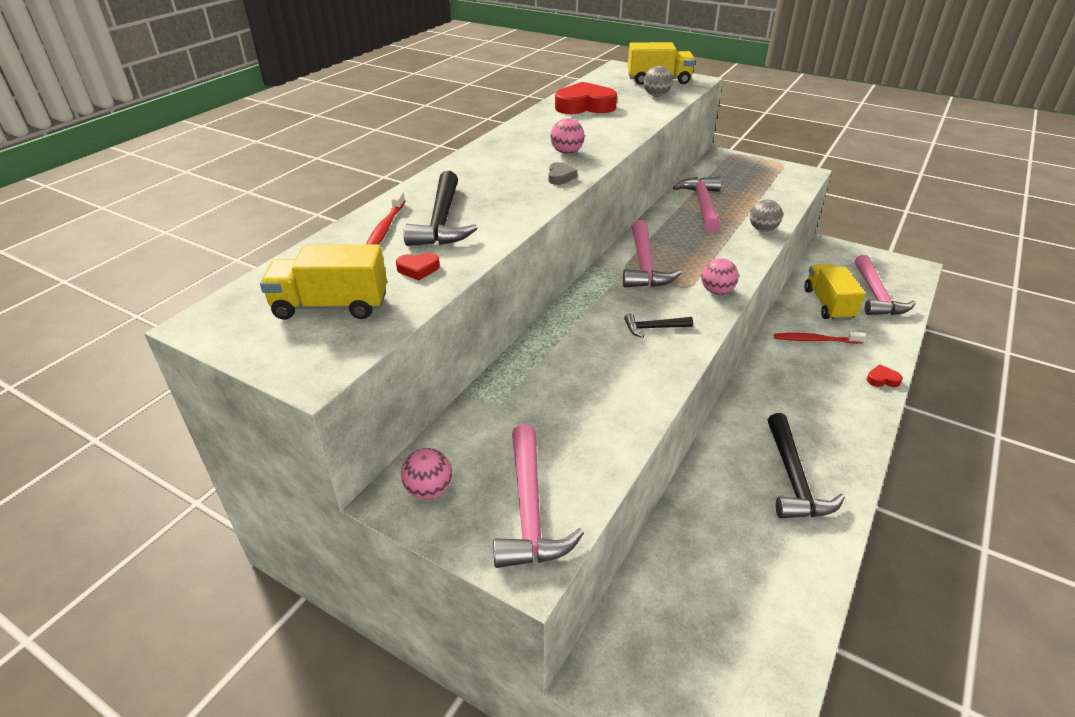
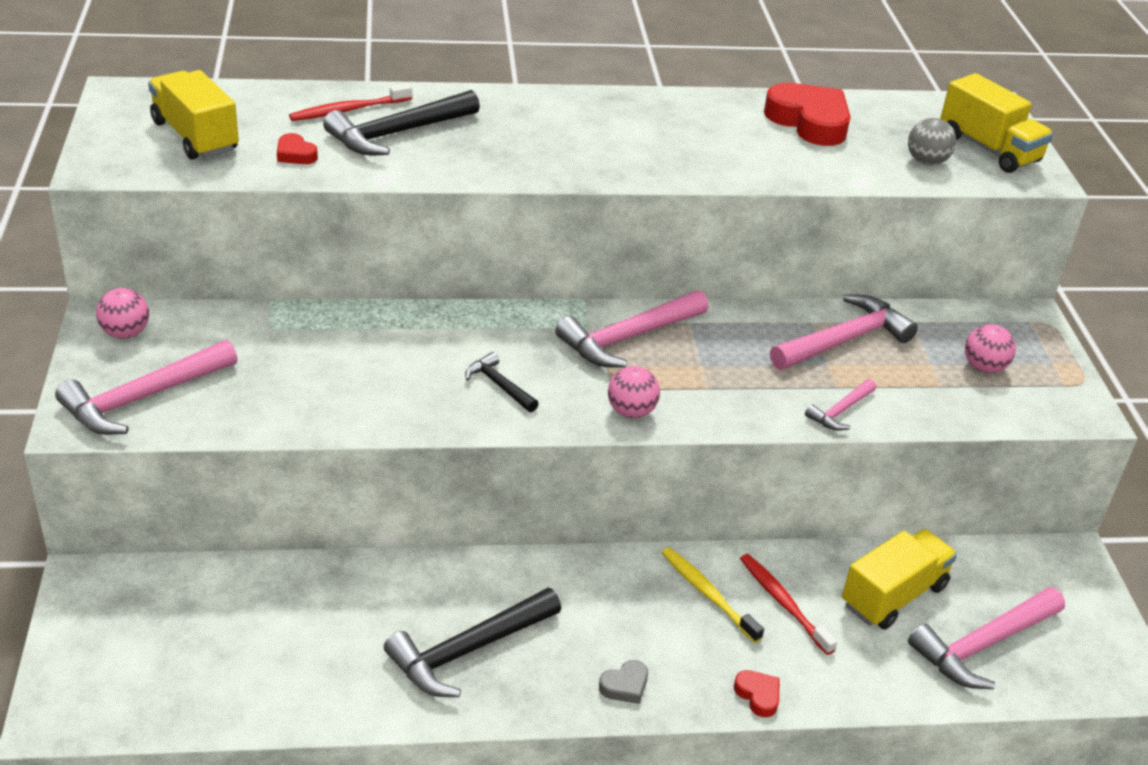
camera: 50 degrees right, 0 degrees up
grey heart [548,162,577,185] -> grey heart moved to [599,660,648,704]
pink ball [550,118,585,154] -> pink ball moved to [965,324,1016,373]
grey ball [750,200,783,232] -> pink hammer [805,379,876,431]
none -> yellow toothbrush [662,548,764,643]

